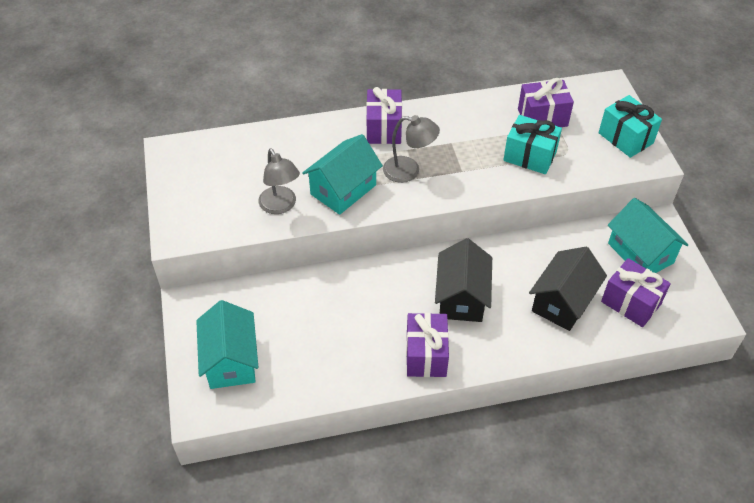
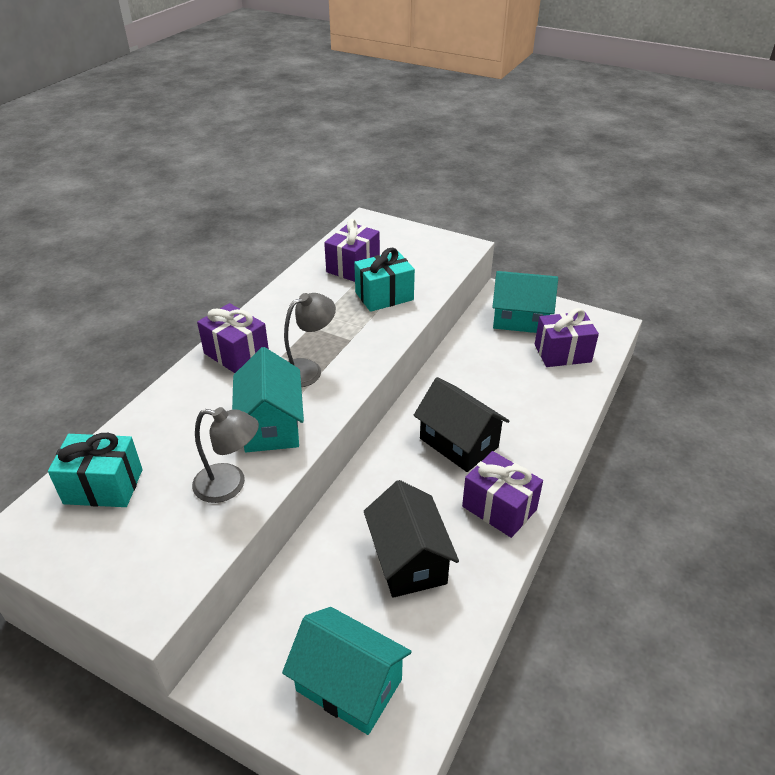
camera: 50 degrees left, 10 degrees down
black house [529,247,607,331] -> black house moved to [364,480,459,598]
turquoise gift [599,95,662,158] -> turquoise gift moved to [48,433,143,507]

